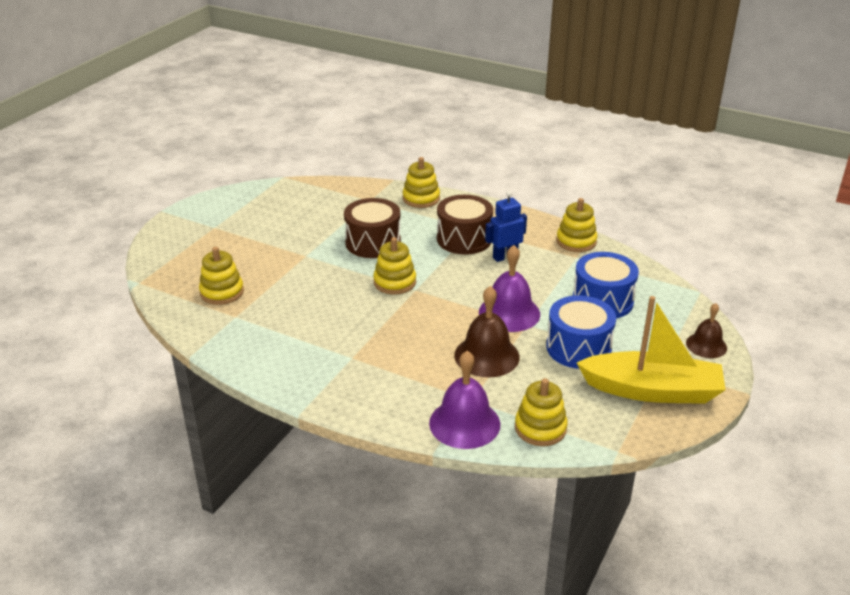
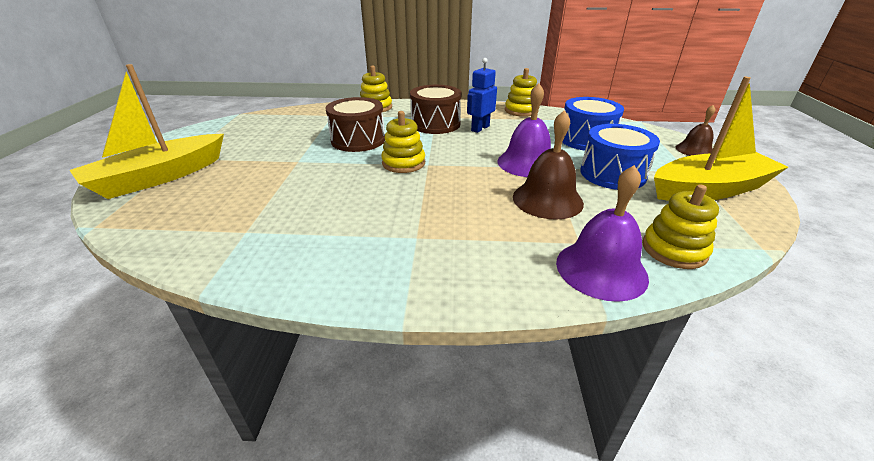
camera: 25 degrees left, 0 degrees up
yellow stacking toy [199,247,244,305] -> none
none -> yellow boat [69,64,224,199]

